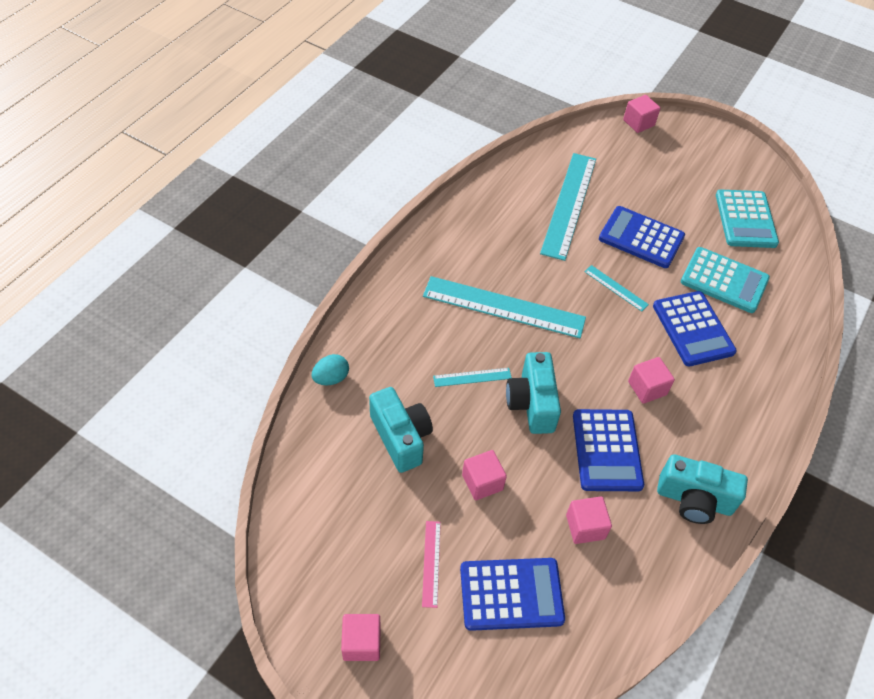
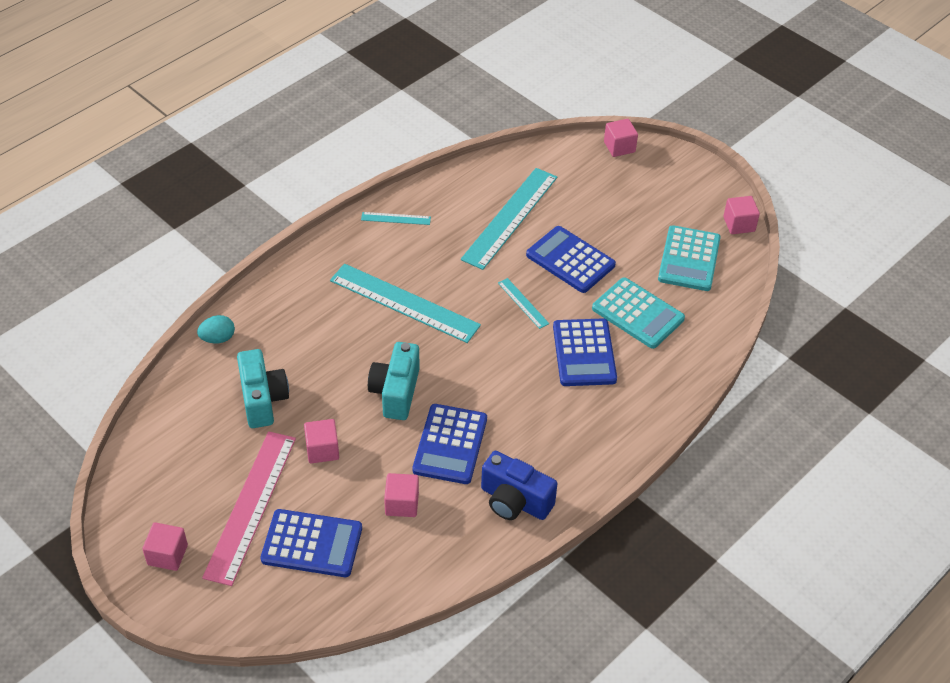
camera: 15 degrees right, 5 degrees down
pink ruler [422,521,441,608] -> pink ruler [202,431,296,586], size x2.21
turquoise ruler [433,368,512,387] -> turquoise ruler moved to [361,212,431,225]
pink cube [628,357,675,404] -> pink cube moved to [723,196,760,234]
turquoise camera [657,454,748,524] -> blue camera [481,451,557,520]

